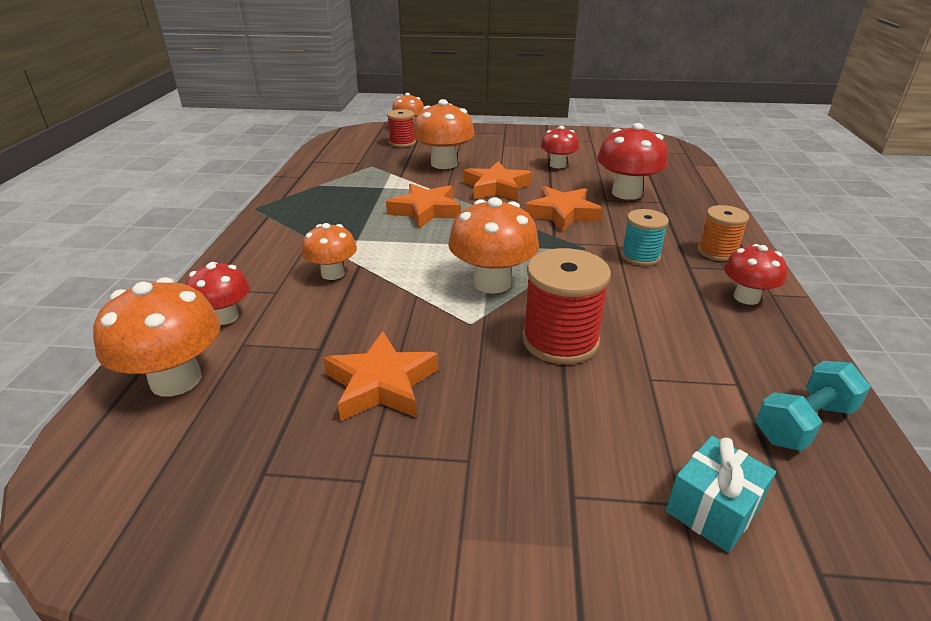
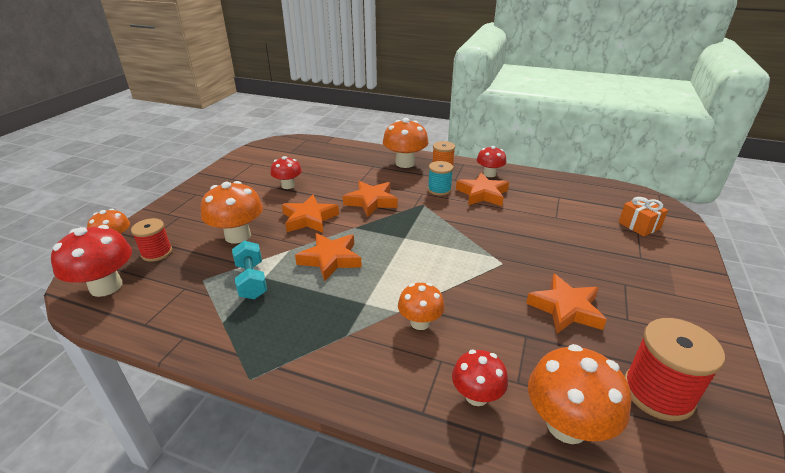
camera: 75 degrees left, 0 degrees up
orange mushroom [449,197,539,294] -> orange mushroom moved to [383,118,429,168]
red spool [522,248,611,364] -> red spool moved to [624,318,725,421]
red mushroom [597,123,668,200] -> red mushroom moved to [51,225,132,297]
turquoise gift [666,436,776,553] -> orange gift [619,197,668,236]
turquoise dumbbell [756,361,871,451] -> turquoise dumbbell moved to [232,241,267,299]
none -> orange star [456,172,509,206]

